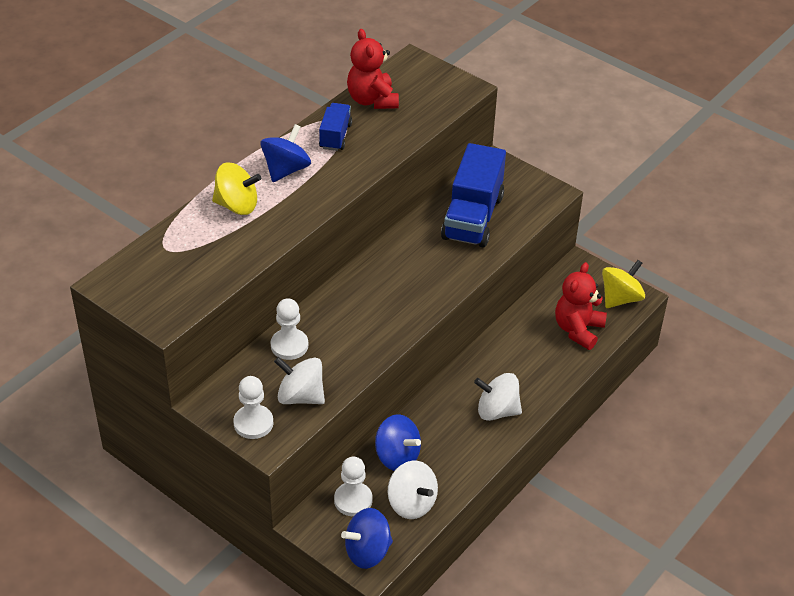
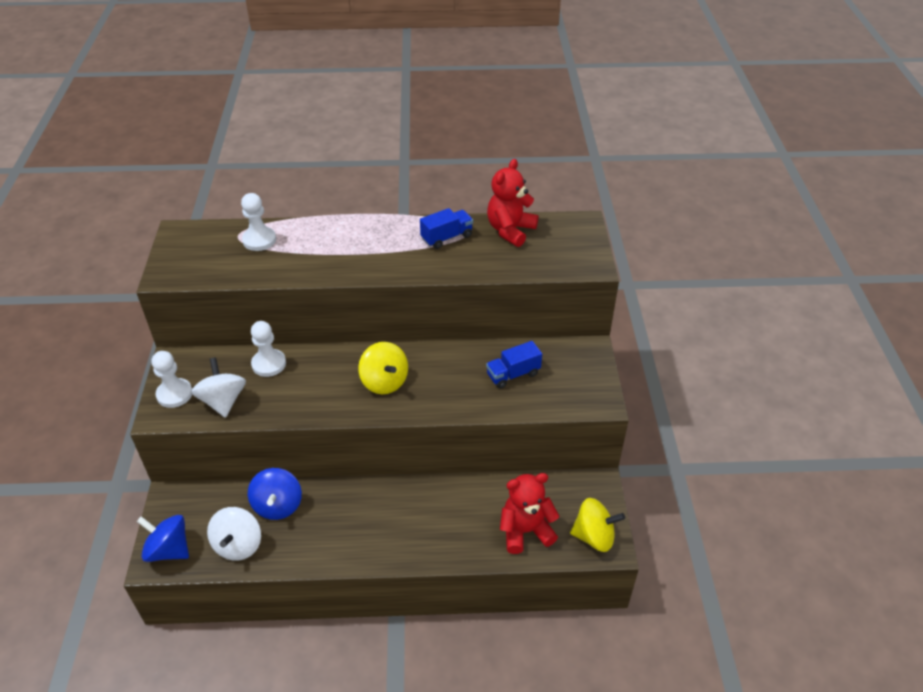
camera: 50 degrees right, 0 degrees up
yellow spinning top [212,163,261,215] -> yellow spinning top moved to [358,342,408,394]
blue spinning top [260,124,311,182] -> none
white pawn [334,457,373,516] -> white pawn moved to [241,193,276,251]
blue truck [441,143,506,247] -> blue truck [486,341,542,389], size x0.53
white spinning top [474,373,522,421] -> none

